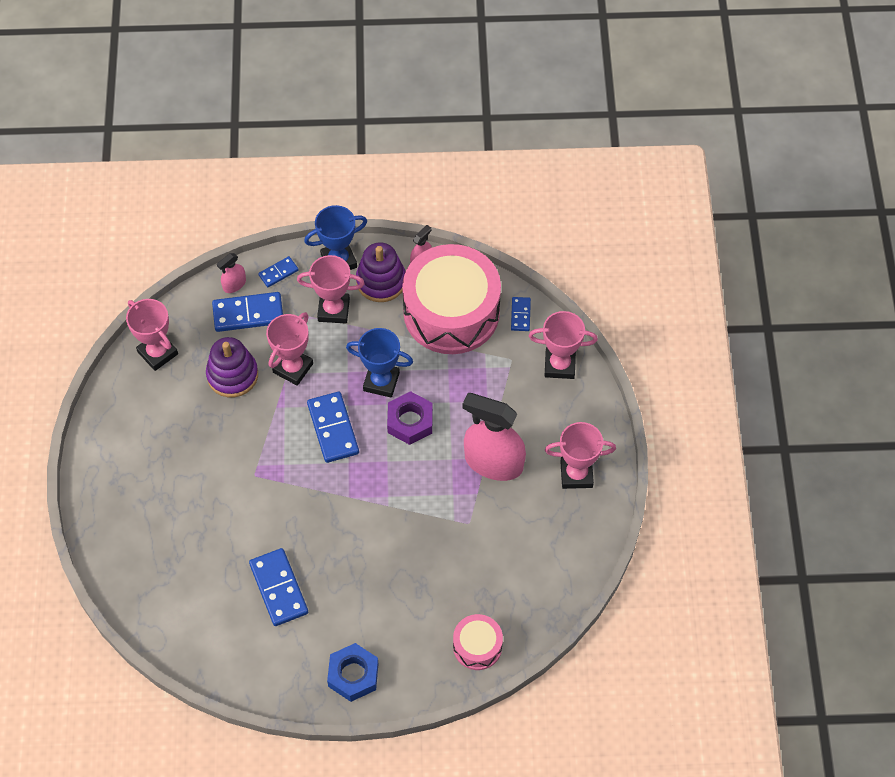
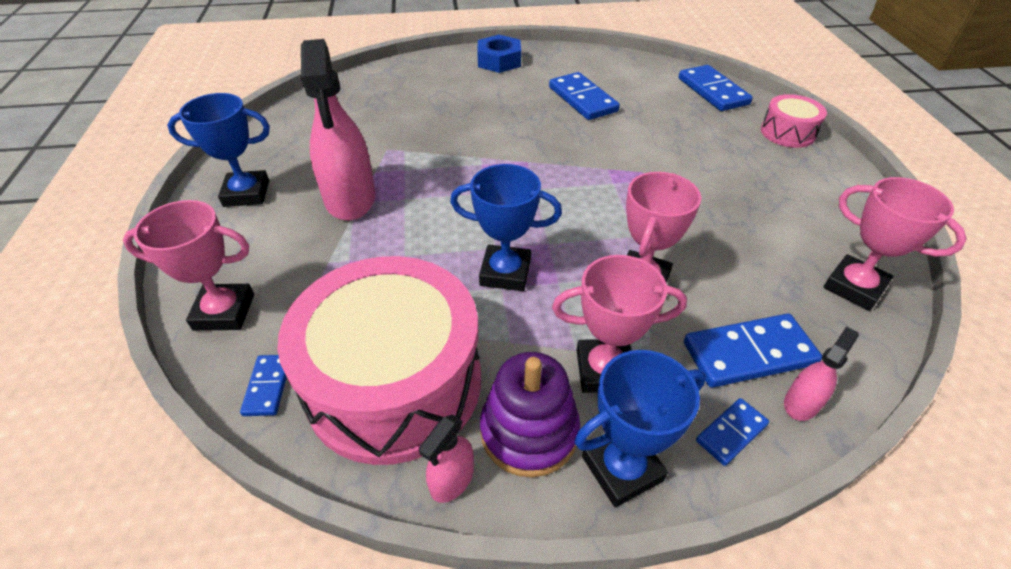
camera: 175 degrees right, 15 degrees down
purple stacking toy [206,337,258,397] -> none
blue domino [307,392,359,463] -> blue domino moved to [679,65,753,111]
purple nut [387,391,433,445] -> none
pink drum [453,614,503,670] -> pink drum moved to [761,94,827,148]
pink spray bottle [463,393,526,481] -> pink spray bottle turned 60 degrees clockwise [301,39,375,221]
pink trophy [545,422,616,489] -> blue trophy [167,93,270,207]

